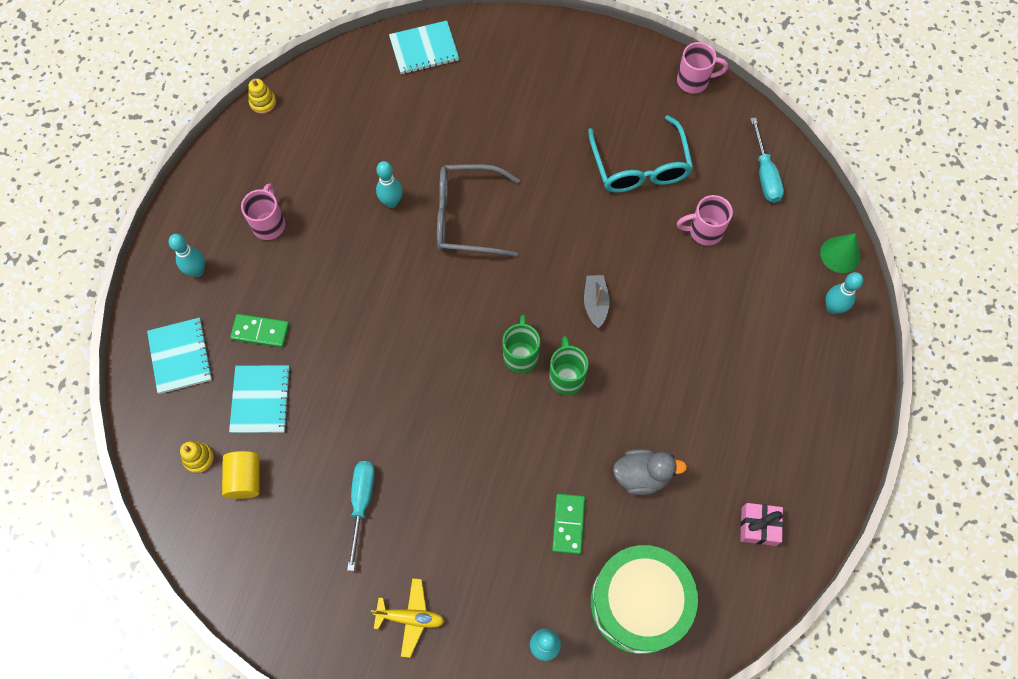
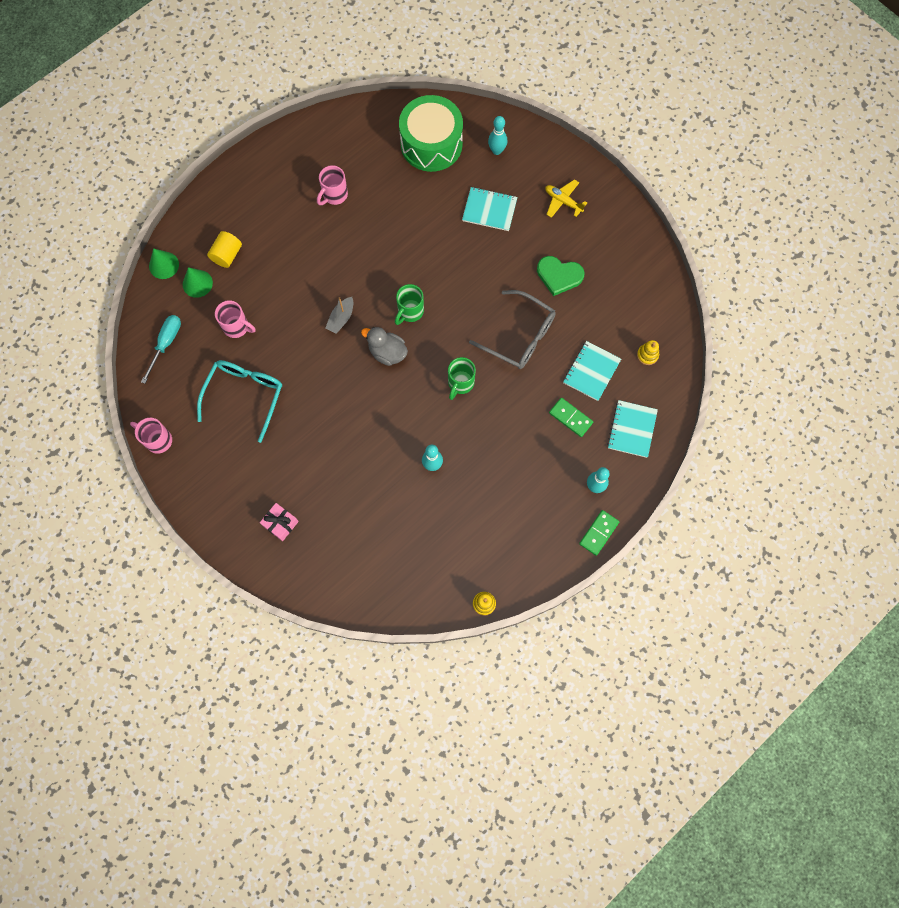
camera: 150 degrees left, 5 degrees up
yellow cylinder [222,451,259,499] -> yellow cylinder moved to [207,231,242,268]
pink mug [241,183,285,240] -> pink mug moved to [317,165,348,205]
turquoise screwdriver [347,461,375,571] -> green heart [537,256,585,296]
turquoise notebook [389,21,459,74] -> turquoise notebook moved to [462,187,518,231]
grey glasses [437,164,520,257] -> grey glasses moved to [469,290,556,369]
green mug [549,336,589,395] -> green mug moved to [448,357,476,400]
green domino [552,494,585,554] -> green domino moved to [579,510,619,556]
grey duck [613,449,687,495] -> grey duck moved to [361,327,408,366]
pink gift [740,503,783,546] -> pink gift moved to [260,503,299,541]
turquoise bowling pin [826,272,863,314] -> none
none -> green cone [183,267,213,298]

